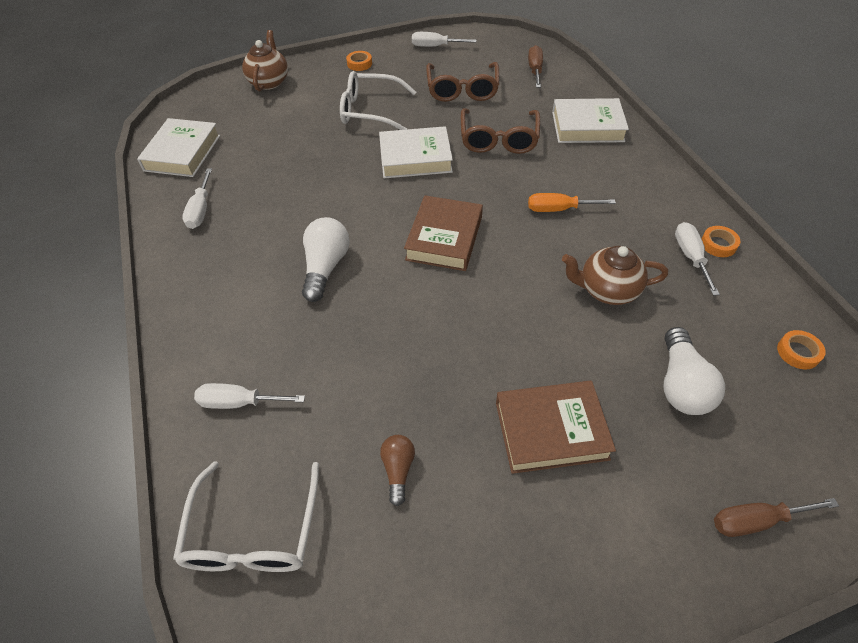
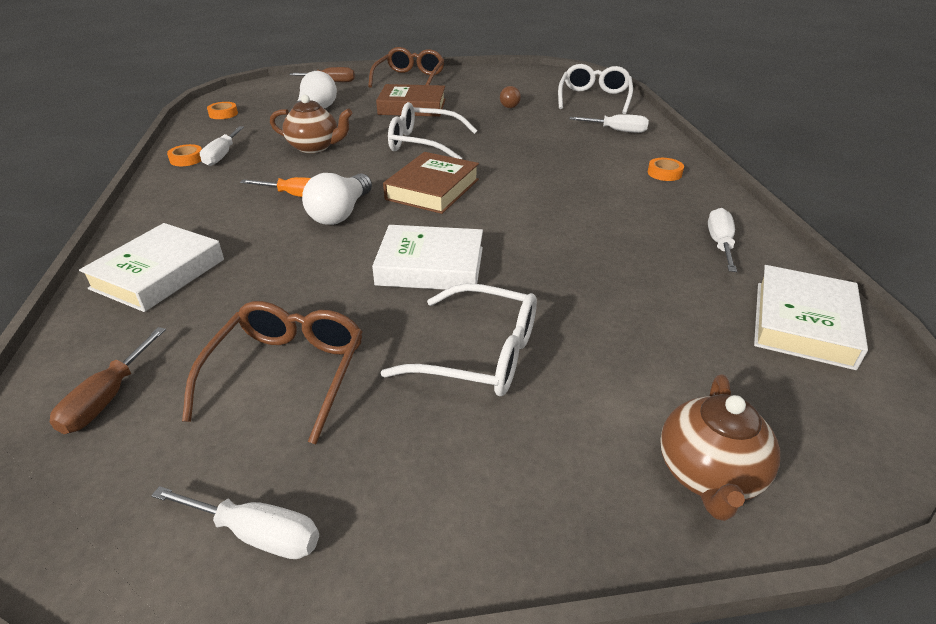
camera: 170 degrees left, 15 degrees down
white light bulb [302,217,350,302] -> white light bulb moved to [302,173,372,225]
orange tape [346,51,372,71] -> orange tape moved to [648,158,684,181]
brown glasses [461,108,540,154] -> brown glasses moved to [368,47,445,88]
white book [552,98,629,143] -> white book turned 75 degrees counterclockwise [79,223,224,312]
none -> white glasses [388,102,478,159]

